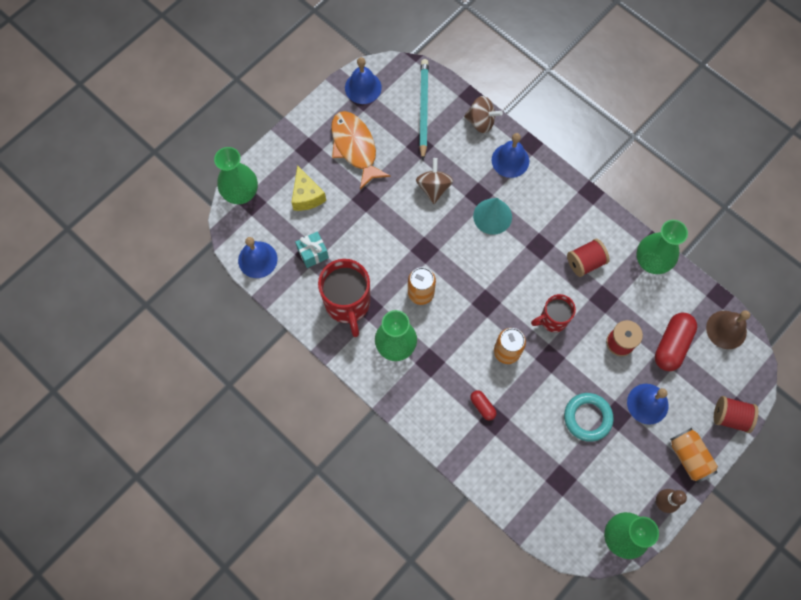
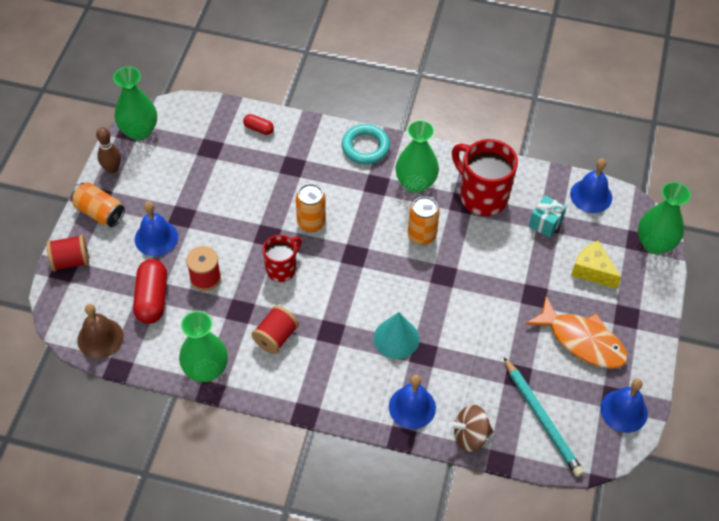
camera: 150 degrees right, 15 degrees down
brown spinning top [416,158,453,204] -> none
red capsule [470,390,496,421] -> red capsule moved to [243,114,274,135]
turquoise ring [564,393,614,442] -> turquoise ring moved to [342,124,390,164]

